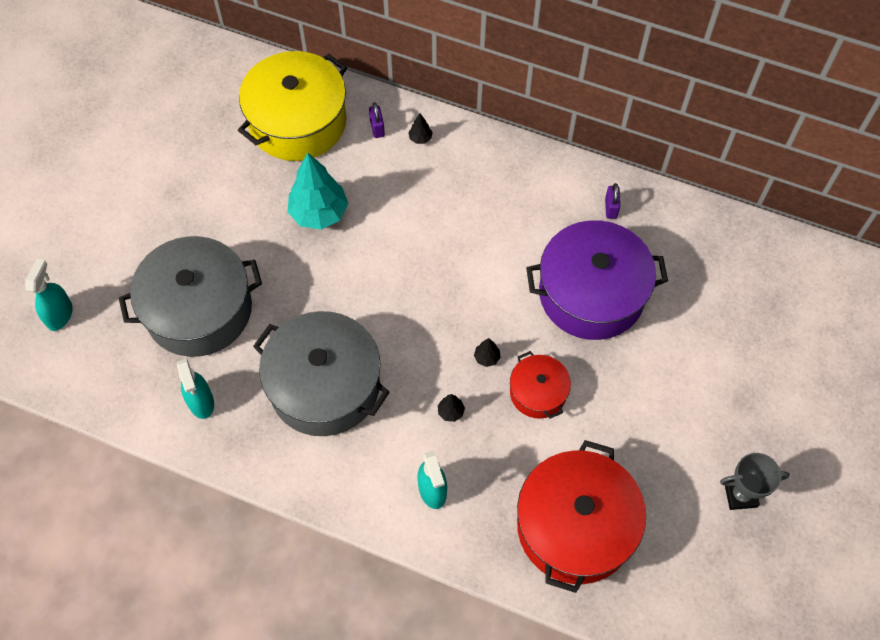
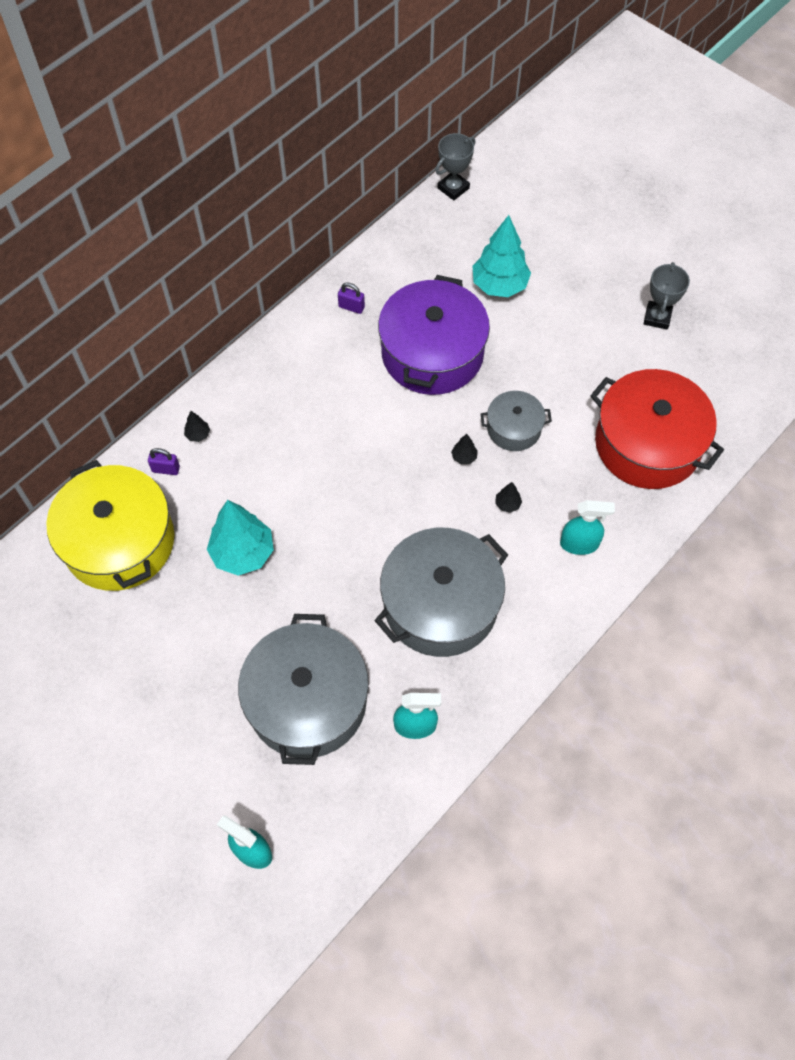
camera: 70 degrees left, 0 degrees up
red pot [510,351,571,419] -> grey pot [481,391,552,451]
none -> grey trophy [435,133,476,200]
none -> turquoise tree [472,215,531,297]

